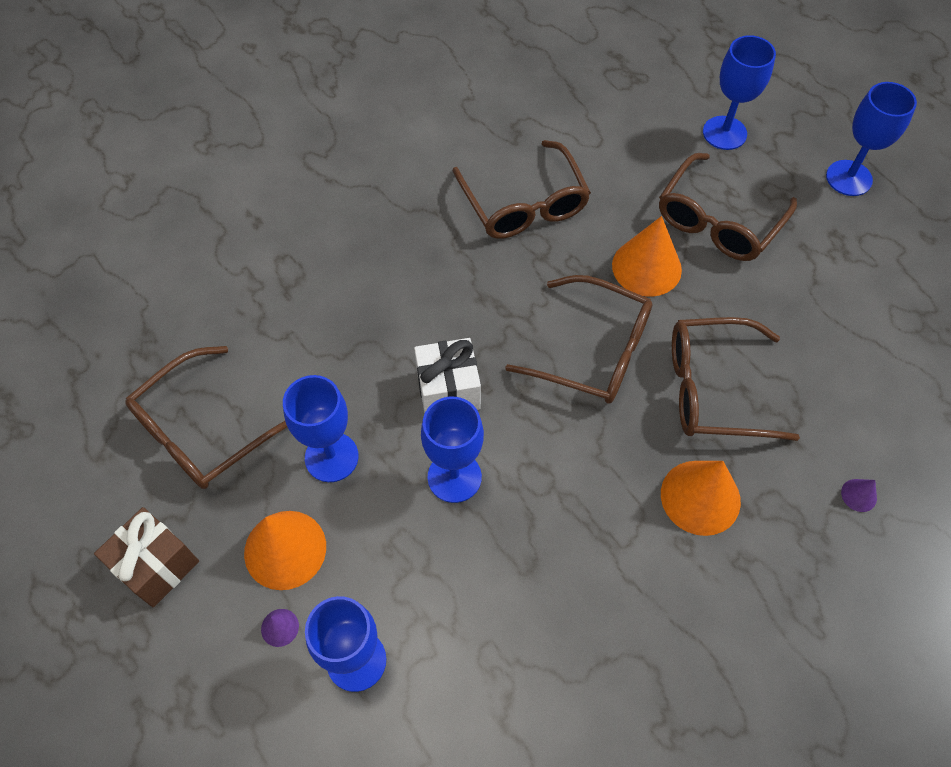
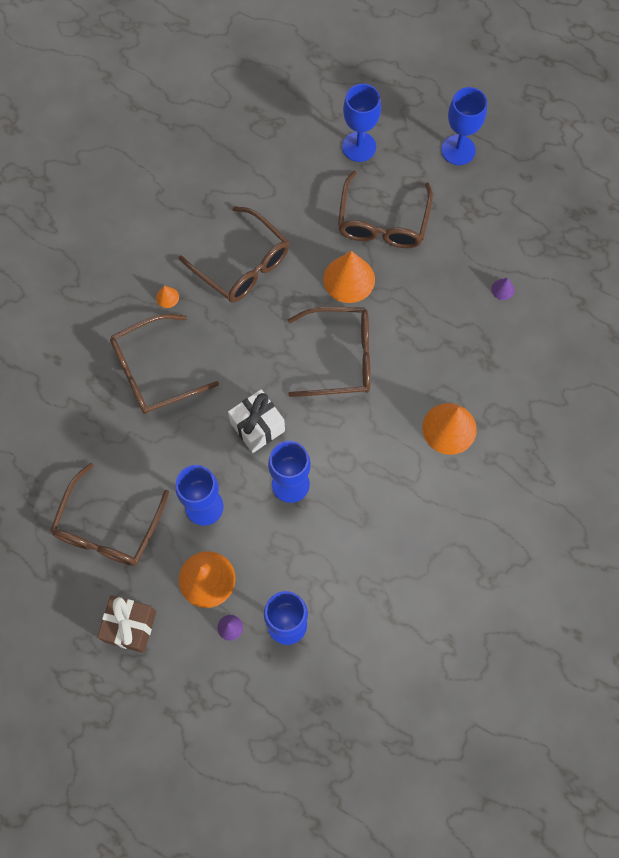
camera: 25 degrees left, 10 degrees up
brown glasses [672,317,800,441] -> brown glasses moved to [110,314,219,414]
purple cone [841,479,877,512] -> purple cone moved to [491,278,514,300]
none -> orange cone [156,286,179,308]

